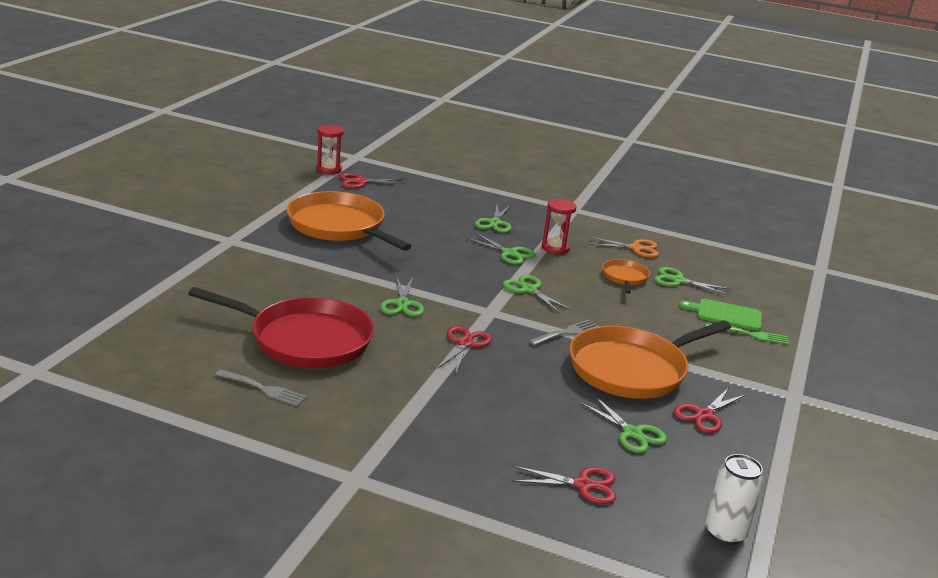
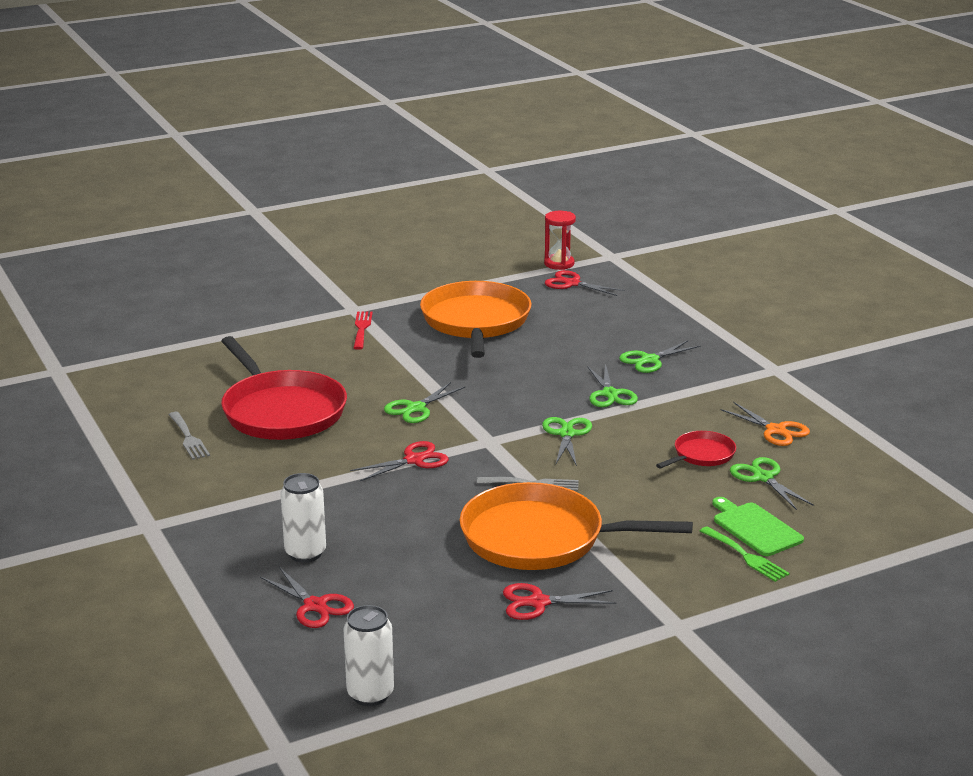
camera: 45 degrees right, 0 degrees up
red hourglass [542,199,576,254] -> none
green scissors [580,395,667,453] -> none
orange pan [602,259,650,294] -> red pan [656,431,736,468]
none -> white can [281,473,326,563]
none -> red fork [354,312,373,350]

